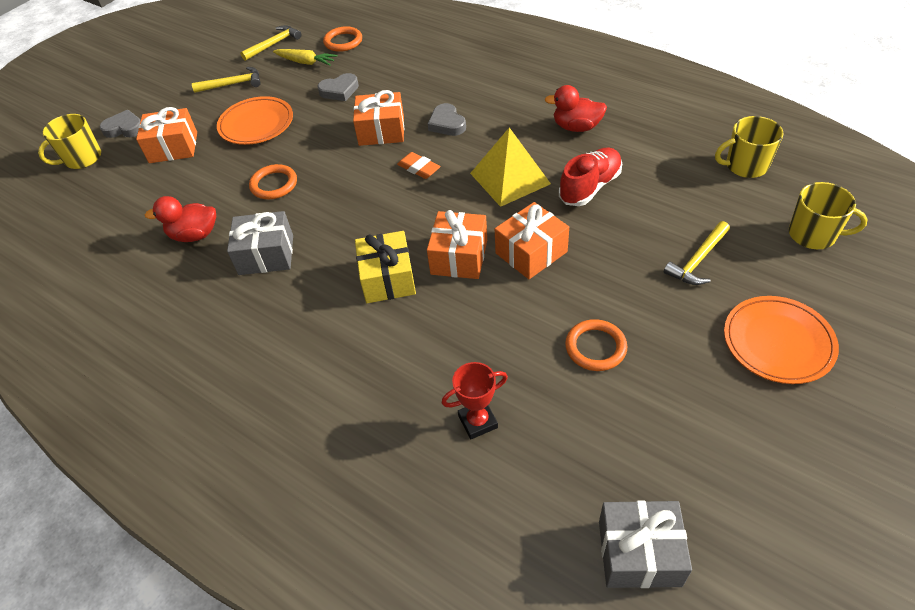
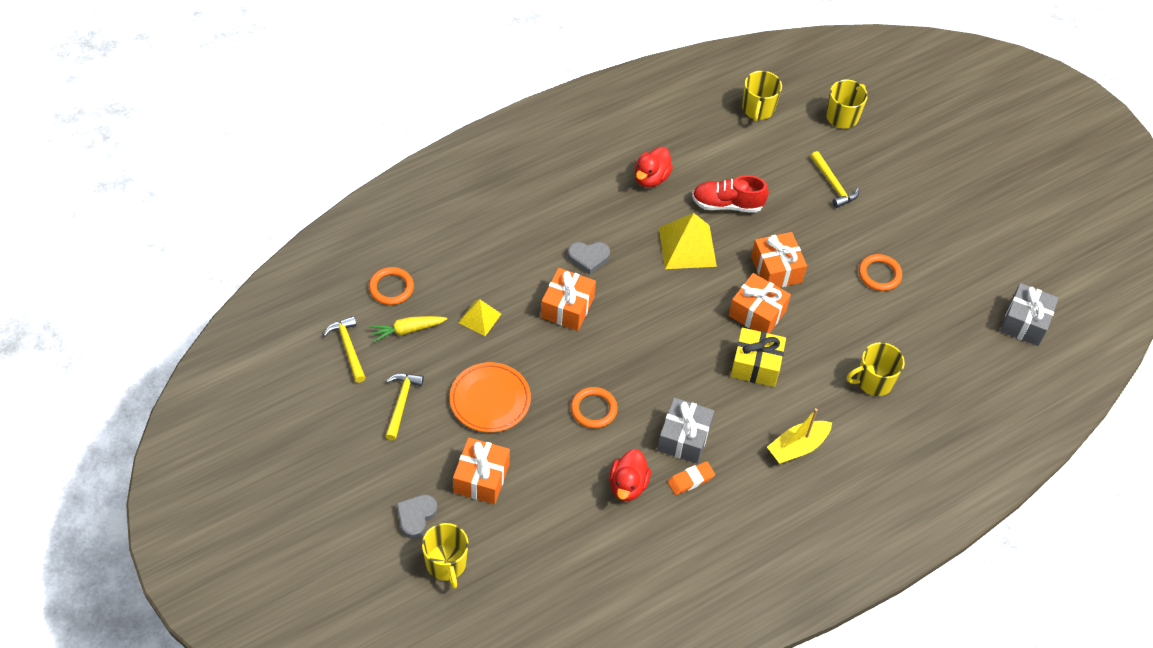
camera: 75 degrees left, 5 degrees up
yellow carrot [273,49,337,66] -> yellow carrot turned 150 degrees counterclockwise [369,316,447,343]
grey heart [318,73,359,101] -> yellow pyramid [458,299,501,336]
orange eraser [397,152,441,179] -> orange eraser moved to [668,461,715,495]
red trophy [442,362,508,439] -> none
red shoe [559,148,622,206] -> red shoe turned 60 degrees counterclockwise [692,175,769,213]
orange plate [724,296,839,384] -> none
none -> yellow boat [767,408,832,464]
none -> yellow mug [847,342,905,396]

